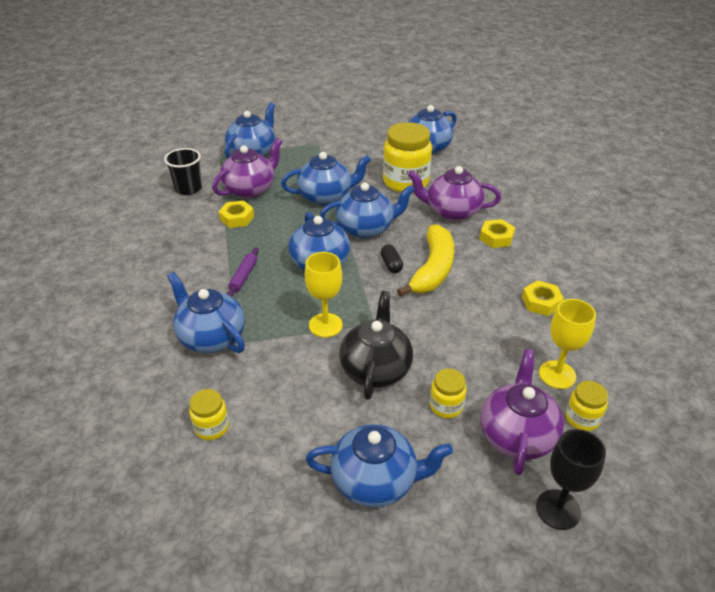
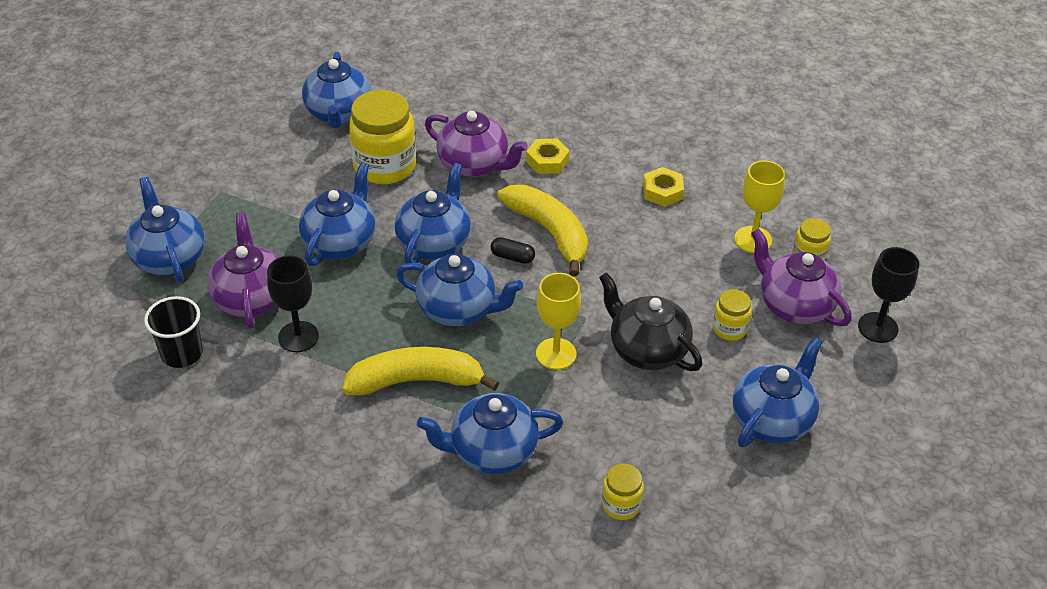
camera: 55 degrees left, 5 degrees up
yellow nut [219,201,254,228] -> black goblet [267,255,319,352]
purple rolling pin [227,247,259,297] -> yellow banana [342,347,499,395]
purple teapot [408,166,501,221] -> purple teapot turned 105 degrees counterclockwise [425,111,528,177]

